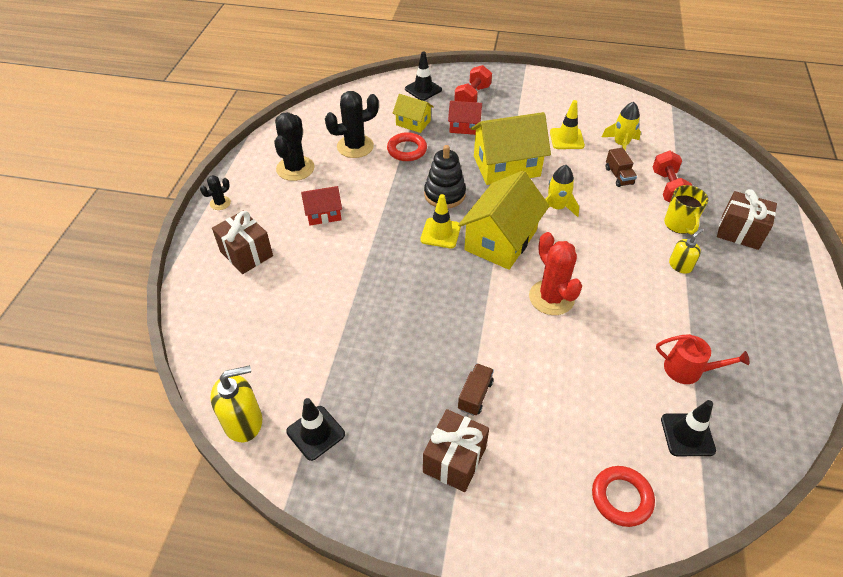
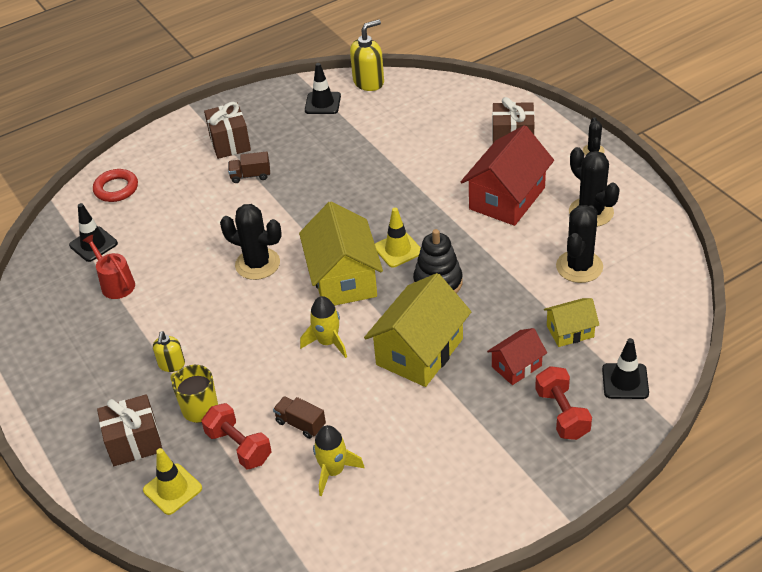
camera: 140 degrees right, 5 degrees down
yellow soap dispenser [210,365,262,442] -> yellow soap dispenser turned 150 degrees counterclockwise [350,19,384,91]
red house [301,186,342,226] -> red house [461,125,554,226], size x1.89
red ring [387,132,427,161] -> none
brown truck [458,363,494,416] -> brown truck turned 105 degrees clockwise [228,152,270,183]
red cactus [529,232,582,315] -> black cactus [220,204,282,280]
yellow traffic cone [550,100,585,149] -> yellow traffic cone moved to [143,448,202,515]
red watering can [656,334,749,384] -> red watering can turned 75 degrees clockwise [83,235,135,299]

